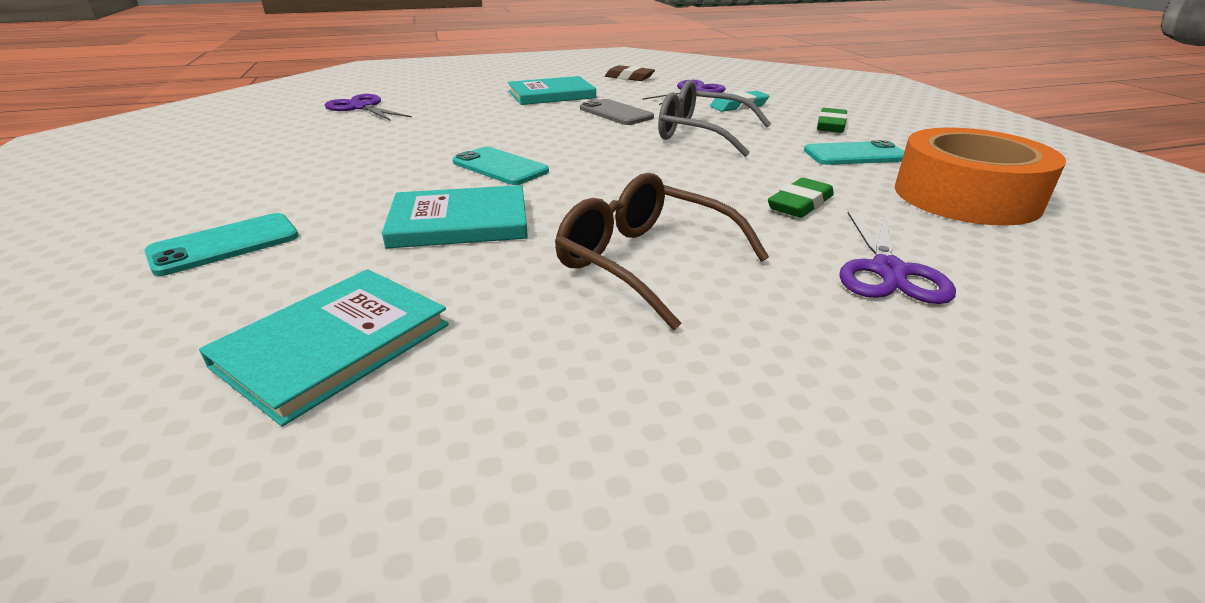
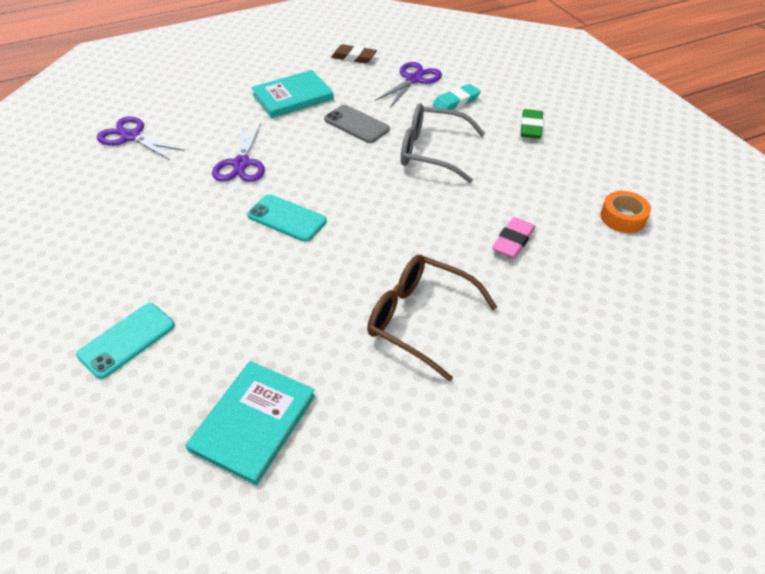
camera: 10 degrees left, 15 degrees up
turquoise book [382,185,528,249] -> none
green eraser [768,178,834,218] -> pink eraser [492,217,535,258]
turquoise phone [804,140,905,165] -> none
purple scissors [839,212,956,304] -> purple scissors moved to [212,123,265,182]
orange tape [895,127,1066,226] -> orange tape [601,191,651,233], size x0.48

